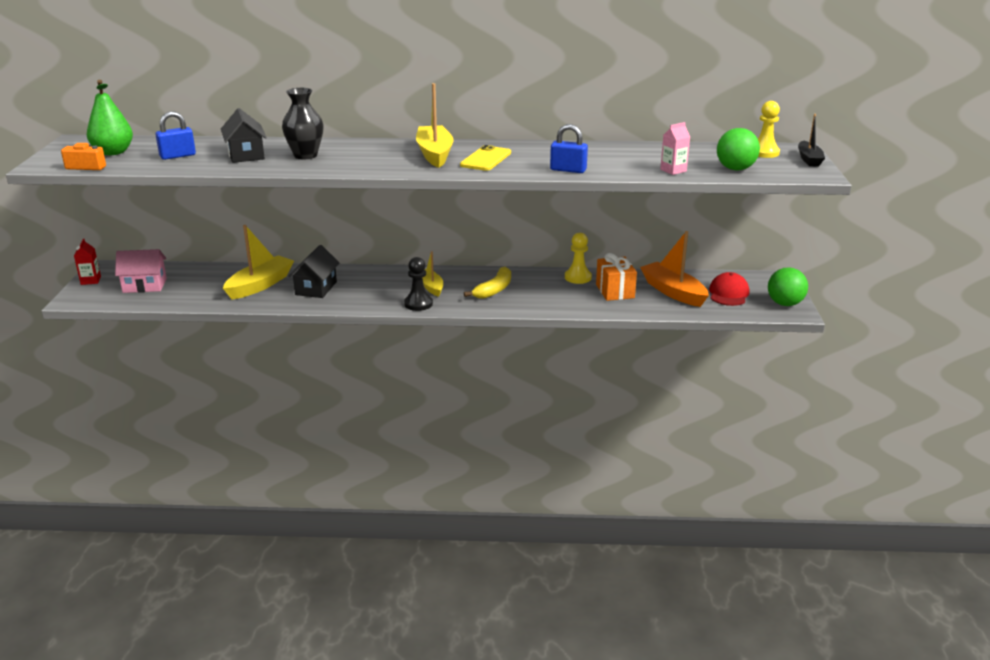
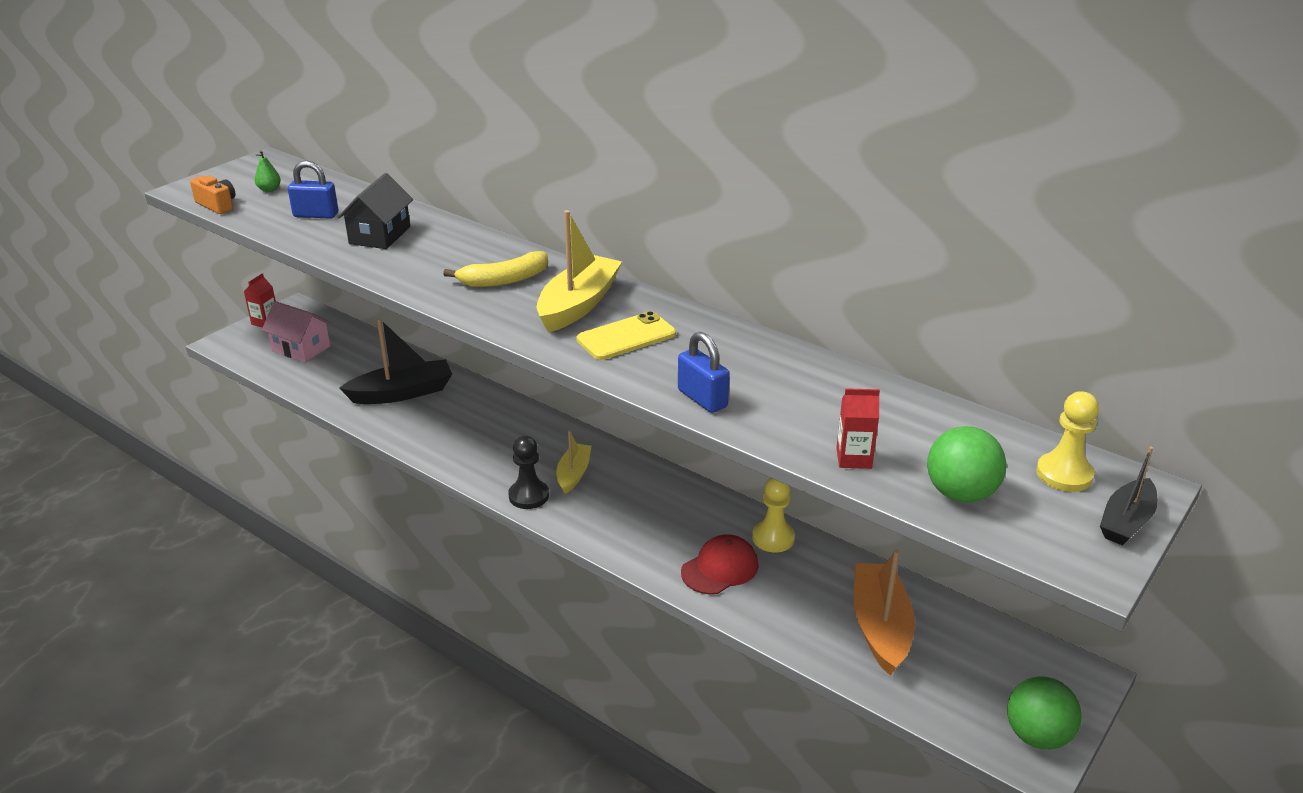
camera: 35 degrees right, 5 degrees up
green pear [87,80,133,155] -> green pear [255,150,281,192], size x0.47
yellow boat [223,225,294,300] -> black boat [339,318,452,404]
black vase [282,88,324,159] -> none
black house [288,245,339,298] -> none
yellow banana [464,267,511,299] -> yellow banana moved to [443,251,548,287]
orange gift [596,253,637,301] -> none
pink carton [660,122,690,175] -> red carton [836,388,880,469]
red cap [709,272,749,306] -> red cap moved to [681,534,759,595]

